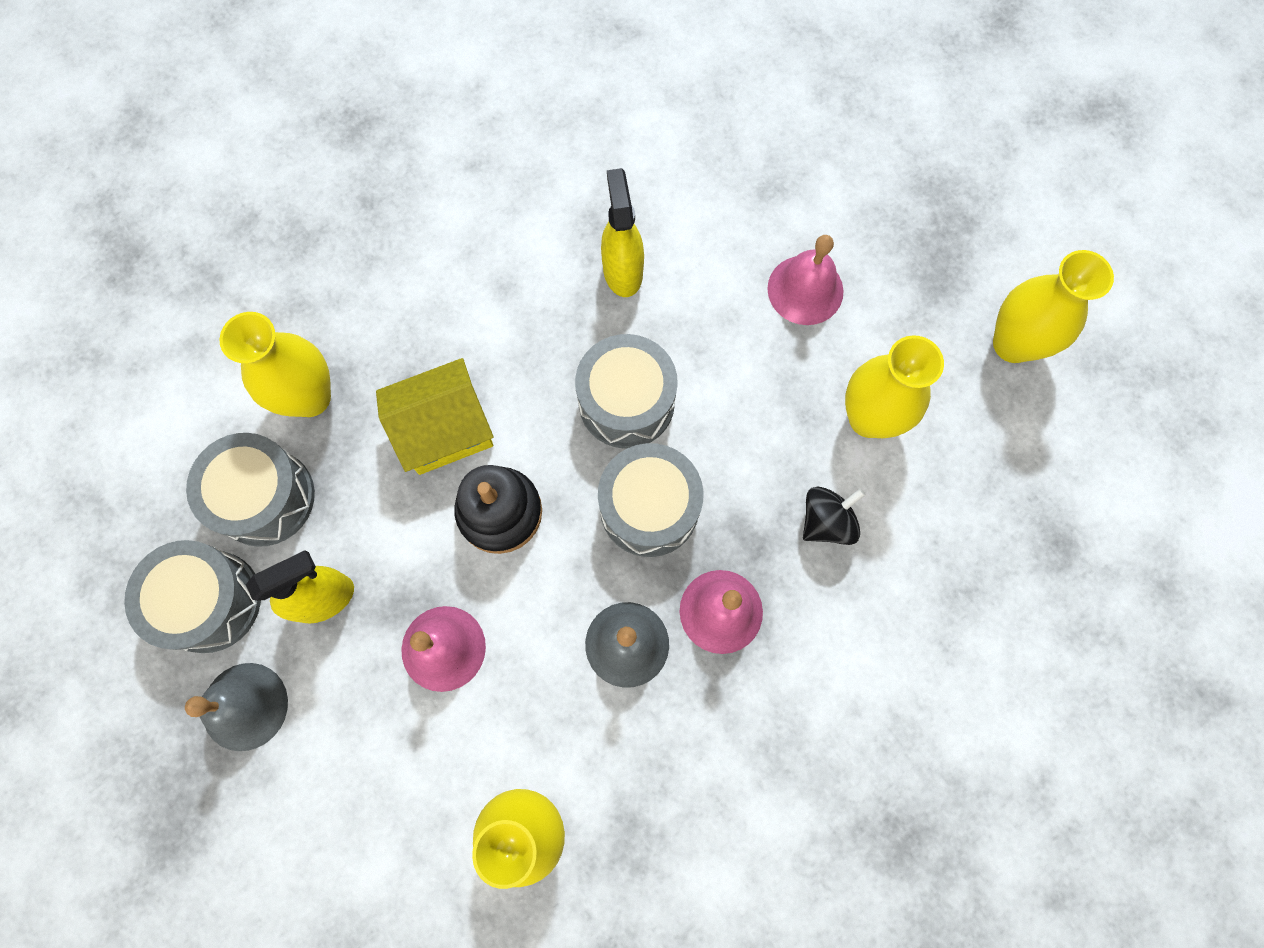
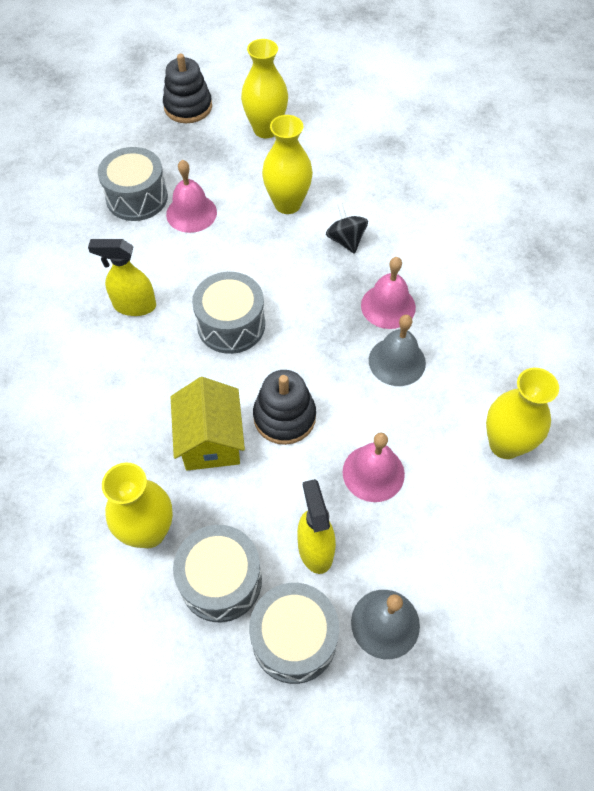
camera: 75 degrees left, 15 degrees down
grey drum [598,443,703,557] -> grey drum moved to [98,147,168,221]
none -> black stacking toy [163,54,212,123]

